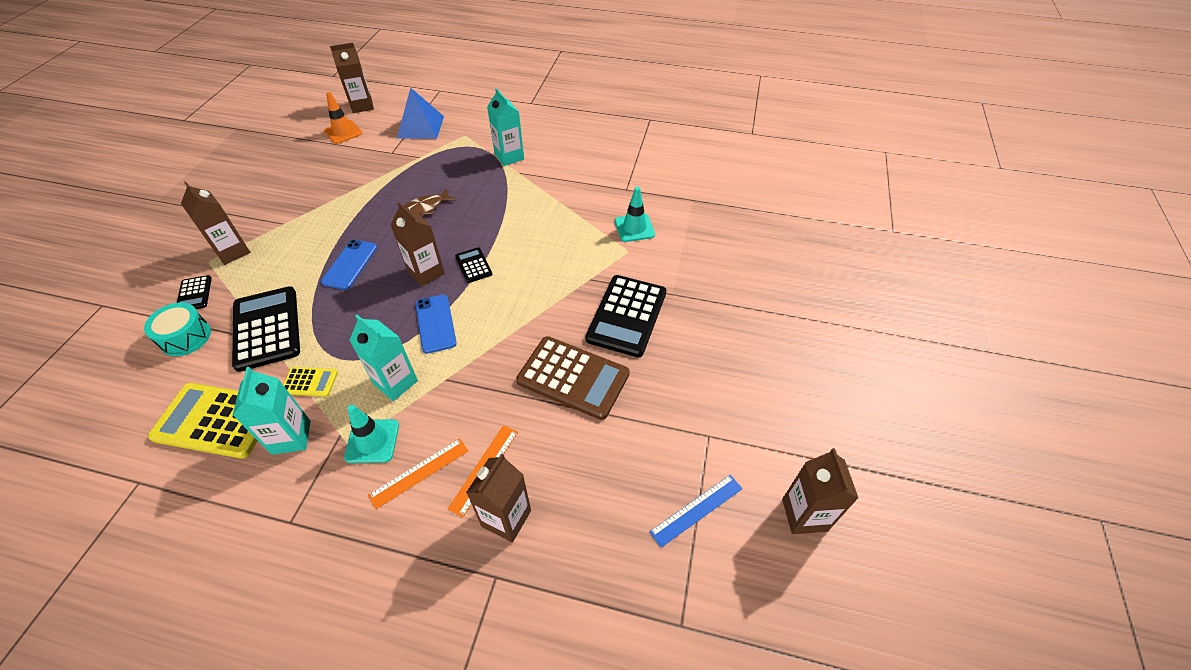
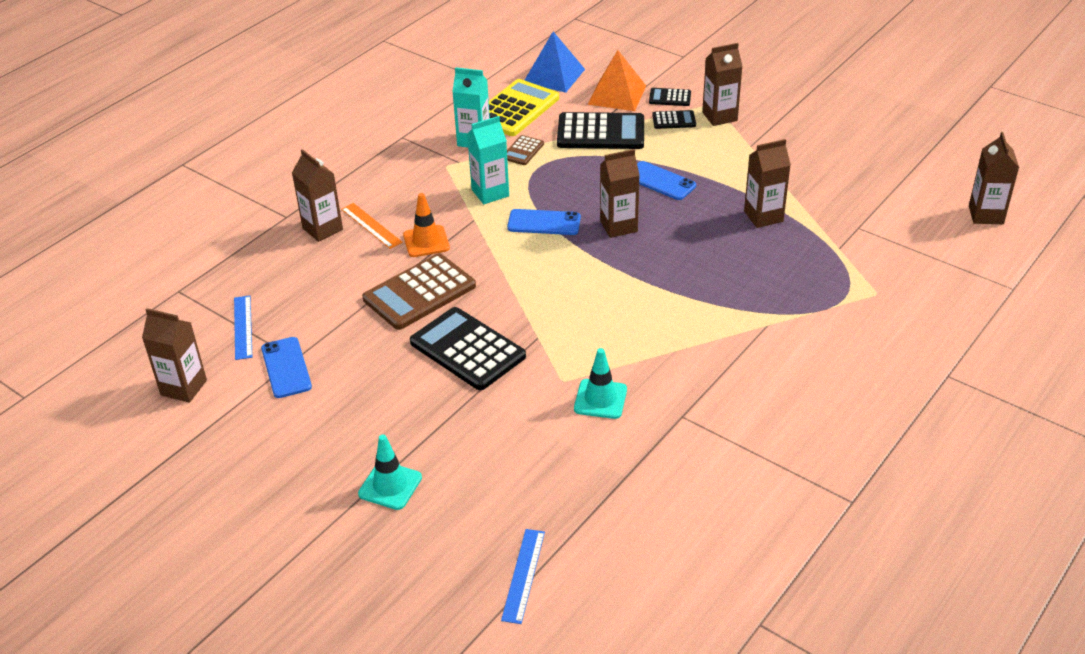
camera: 115 degrees right, 10 degrees down
turquoise drum [144,302,211,356] -> orange pyramid [587,50,646,111]
yellow calculator [283,367,338,397] -> brown calculator [507,135,544,165]
orange traffic cone [324,92,362,144] -> orange traffic cone moved to [403,193,450,257]
turquoise traffic cone [344,405,399,463] -> turquoise traffic cone moved to [358,435,422,510]
orange ruler [368,438,468,509] -> none
blue pyramid [397,87,444,139] -> blue pyramid moved to [525,32,585,93]
brown fish [404,188,456,215] -> none
black calculator [455,247,493,283] -> black calculator moved to [652,110,696,129]
turquoise carton [487,88,524,166] -> none
none -> blue phone [261,337,312,398]
none -> blue ruler [501,529,545,624]
none -> brown carton [744,139,791,228]

